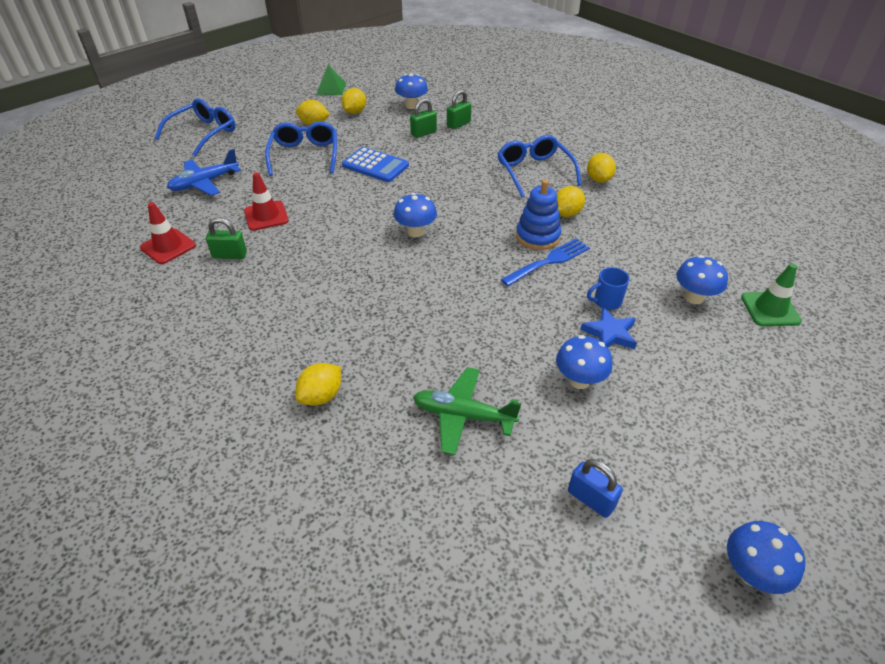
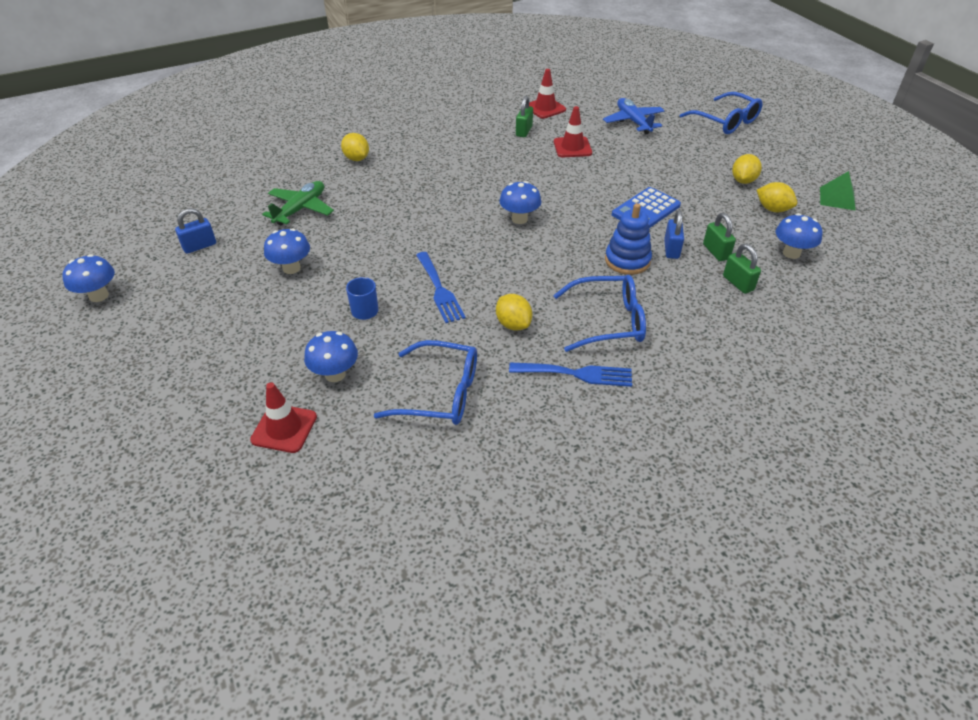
camera: 105 degrees right, 0 degrees up
blue glasses [265,121,337,176] -> blue glasses moved to [374,340,477,425]
blue stacking toy [516,180,561,250] -> blue stacking toy moved to [605,203,652,275]
blue star [580,307,637,349] -> none
yellow lemon [587,153,616,183] -> blue fork [509,362,632,387]
green traffic cone [741,264,802,326] -> red traffic cone [250,382,317,453]
none -> blue padlock [664,210,684,259]

